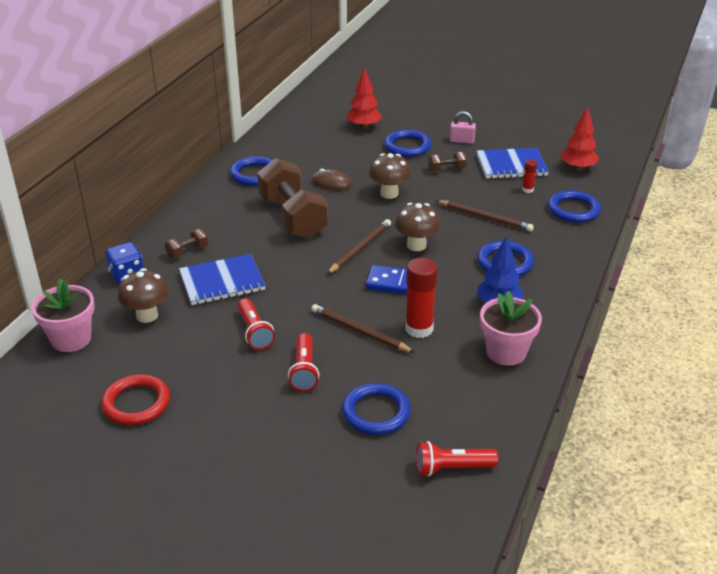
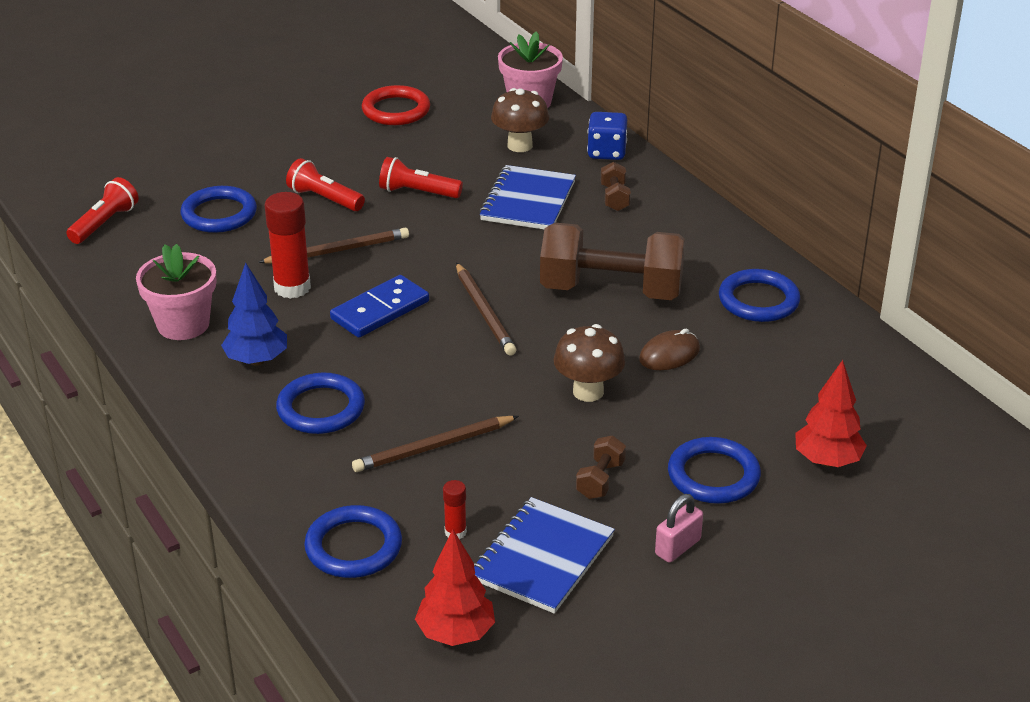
camera: 125 degrees right, 0 degrees up
brown mushroom [395,203,440,251] -> none

